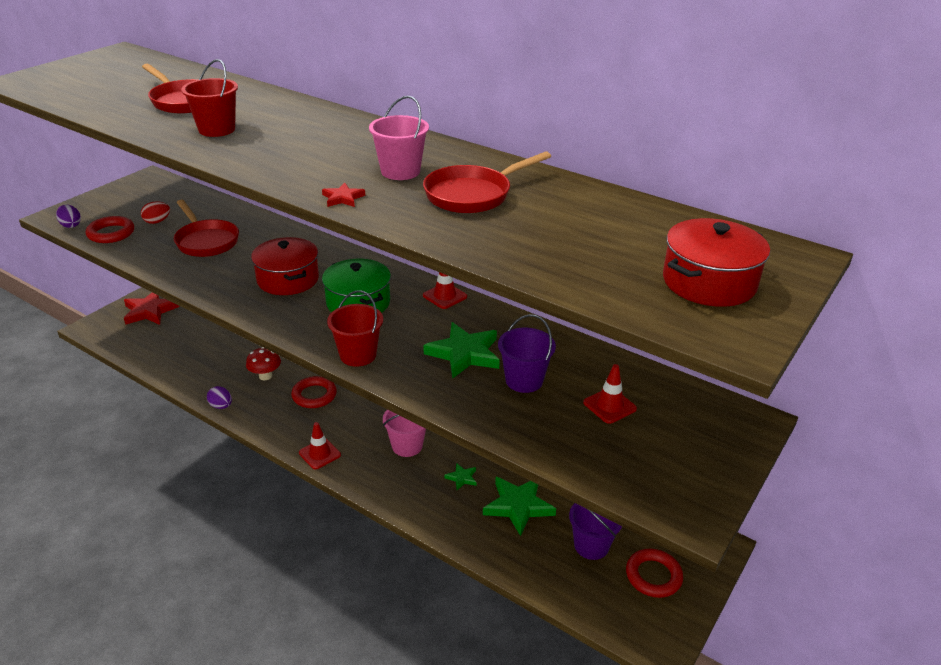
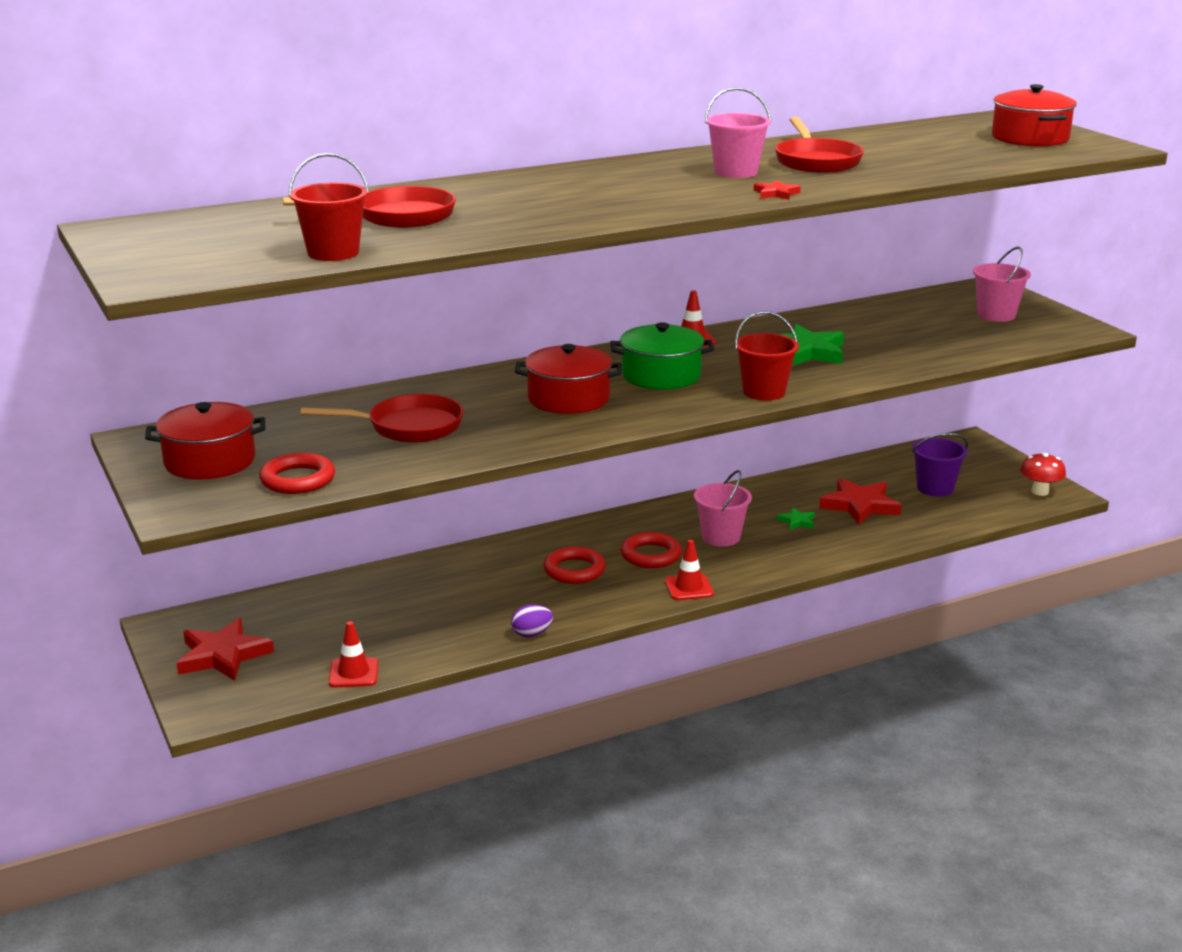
camera: 60 degrees left, 10 degrees down
purple egg [56,204,81,228] -> none
red egg [141,201,170,224] -> none
red bucket [181,59,238,137] -> red bucket moved to [288,153,369,261]
red mushroom [246,347,281,380] -> red mushroom moved to [1020,452,1066,496]
green star [483,477,556,536] -> red star [819,478,902,525]
purple bucket [498,314,556,393] -> none
red traffic cone [583,364,637,424] -> red traffic cone moved to [329,621,378,687]
red ring [626,549,683,598] -> red ring moved to [621,532,682,568]
none -> red pot [145,402,265,480]
none -> pink bucket [973,247,1031,322]

